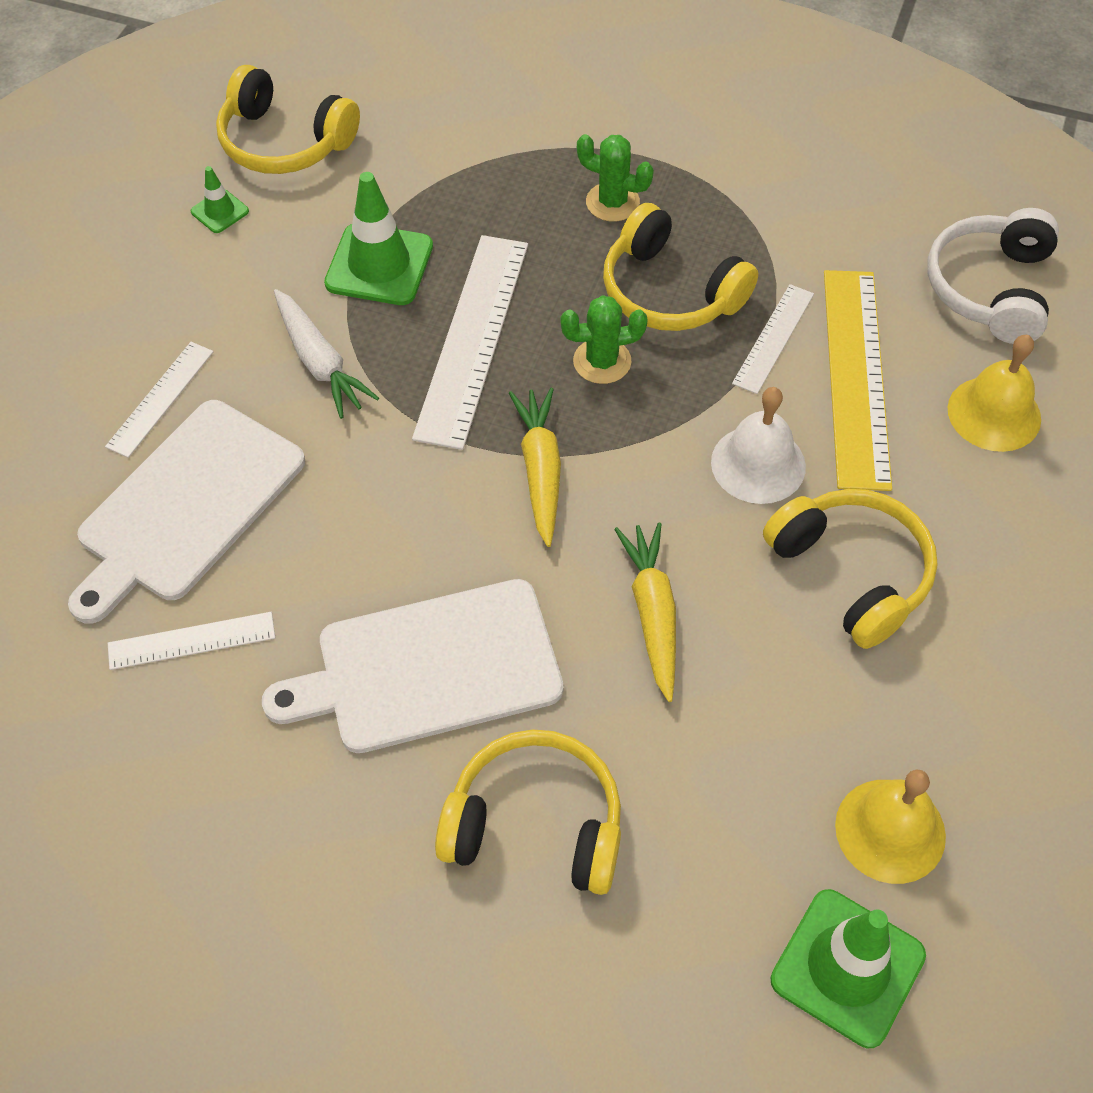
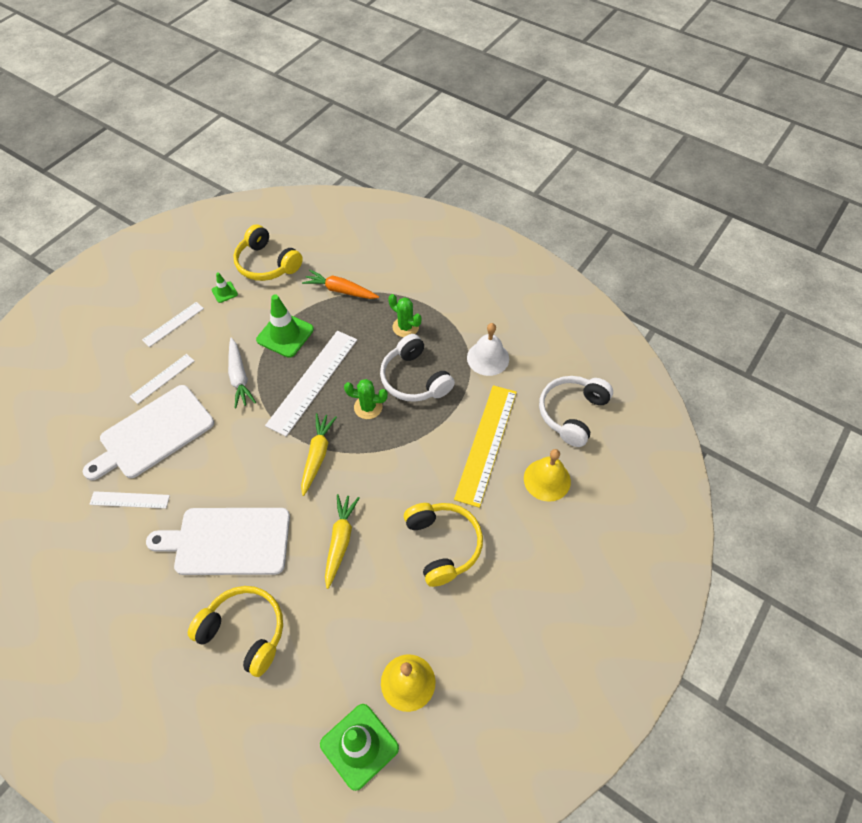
camera: 15 degrees right, 0 degrees up
yellow headphones [603,203,758,331] -> white headphones [380,334,455,402]
white bell [711,387,806,504] -> white bell moved to [467,323,509,376]
white ruler [732,284,814,394] -> white ruler moved to [142,302,204,347]
none -> orange carrot [302,270,379,299]

